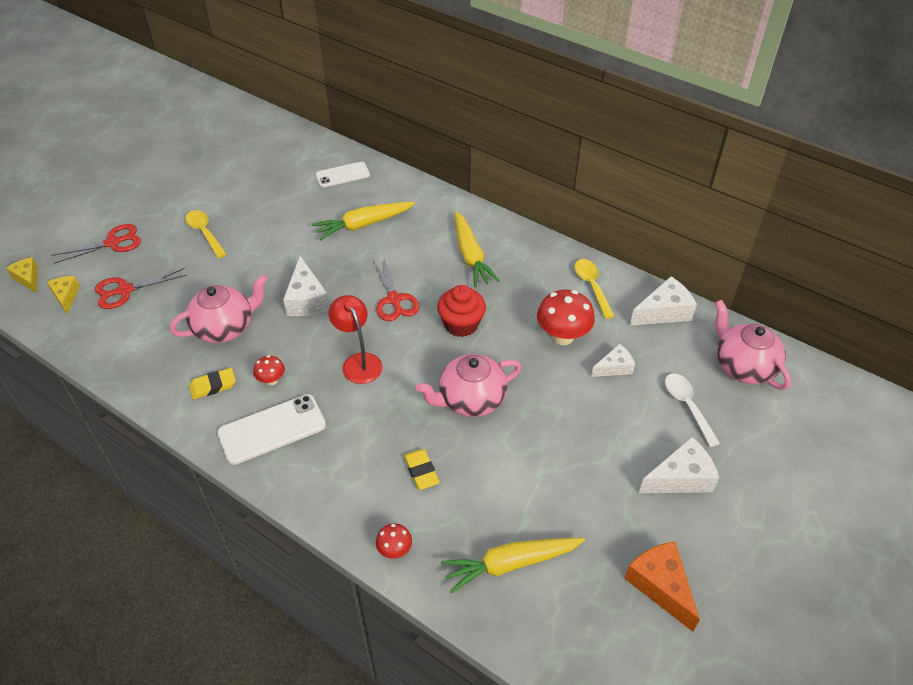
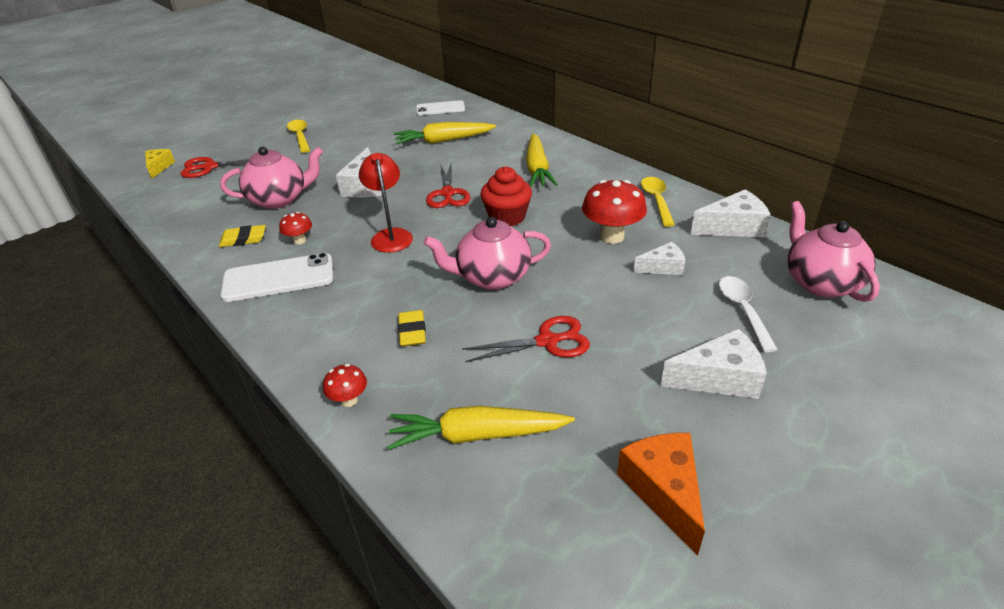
camera: 15 degrees right, 10 degrees down
yellow cheese [6,257,38,294] -> none
red scissors [51,224,141,264] -> red scissors moved to [462,316,590,362]

